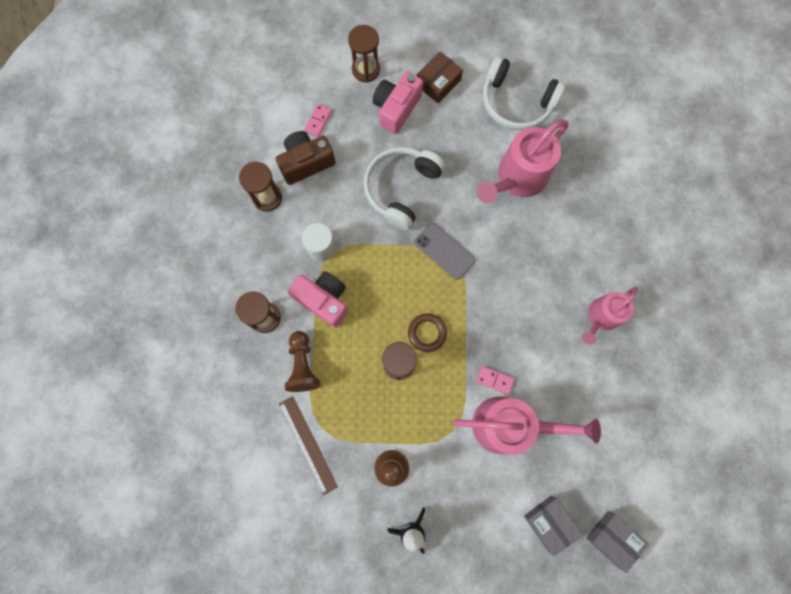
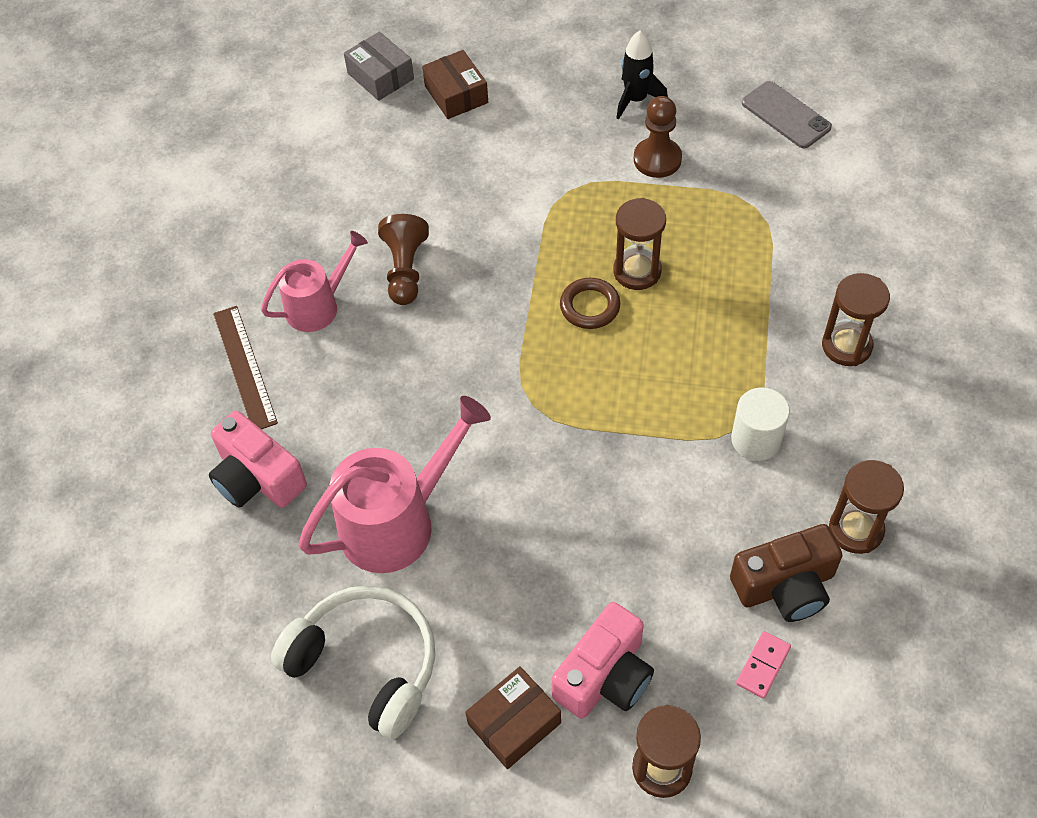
camera: 170 degrees left, 20 degrees down
brown ruler [279,396,338,495] -> brown ruler moved to [213,306,278,429]
brown pawn [285,331,320,392] -> brown pawn moved to [378,214,429,305]
pink camera [288,271,348,327] -> pink camera moved to [209,411,307,508]
white headphones [364,147,445,230] -> none
grey phone [414,223,476,280] -> grey phone moved to [742,81,832,148]
pink watering can [453,397,601,454] -> none
pink domino [476,366,515,395] -> none
grey box [524,495,583,556] -> brown box [422,50,488,119]

